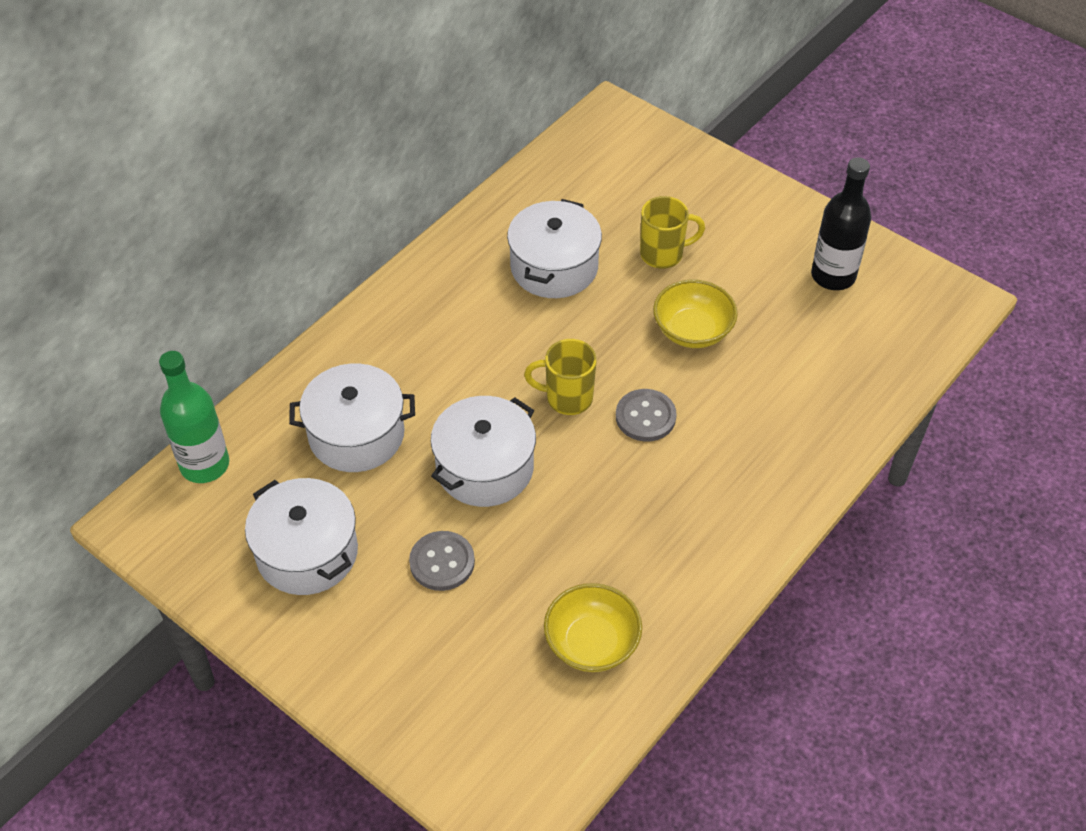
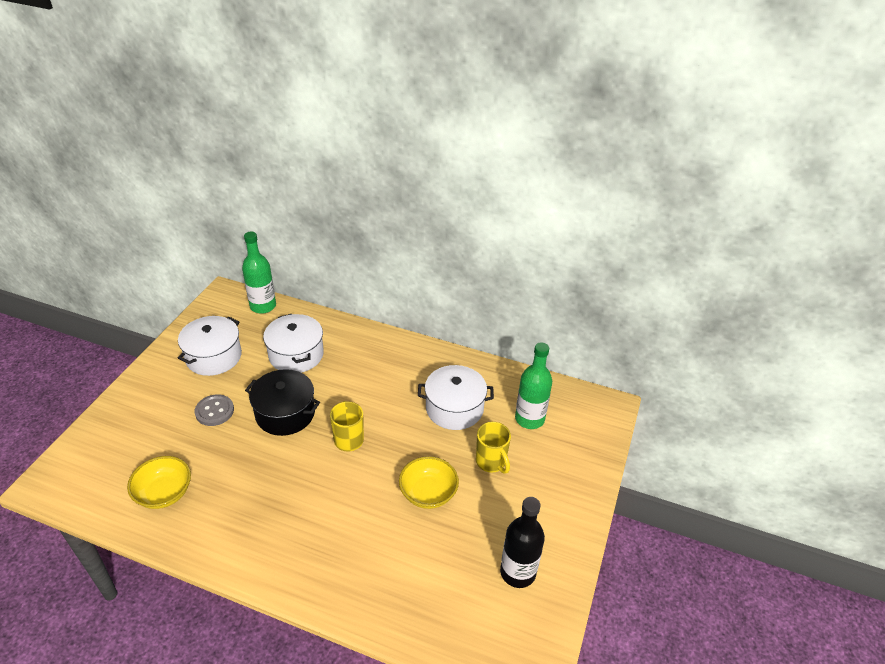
camera: 70 degrees right, 10 degrees down
white pot [431,396,536,507] -> black pot [245,369,320,436]
grey button [616,389,677,442] -> none
none -> green bottle [515,342,552,429]

